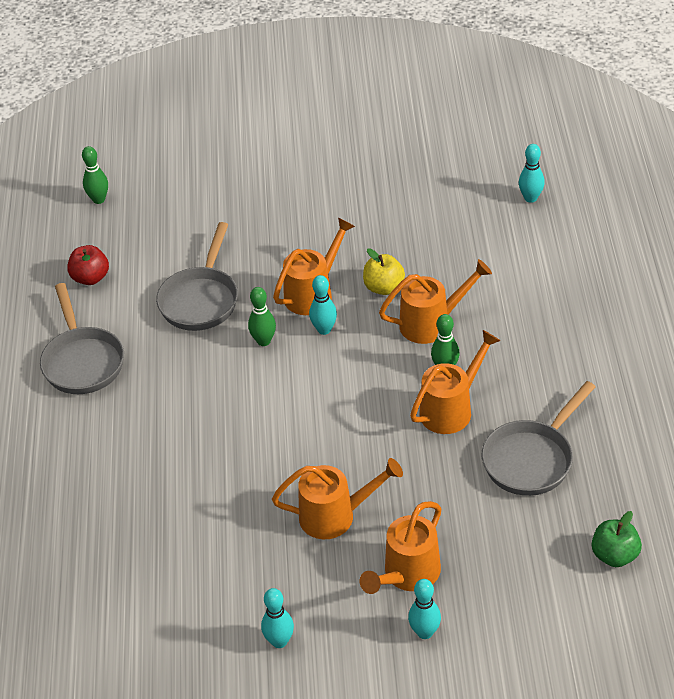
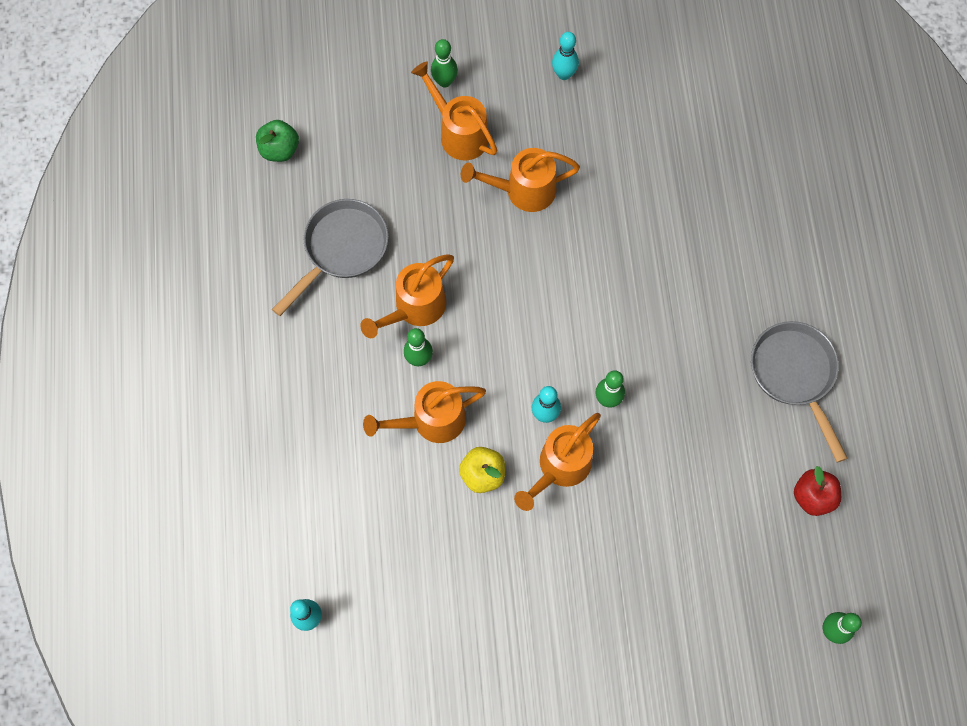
camera: 175 degrees right, 25 degrees up
grey pan [156,222,238,331] -> none
orange watering can [360,501,441,594] -> orange watering can turned 75 degrees counterclockwise [411,61,497,160]
turquoise bowling pin [408,579,441,639] -> green bowling pin [431,39,458,87]

